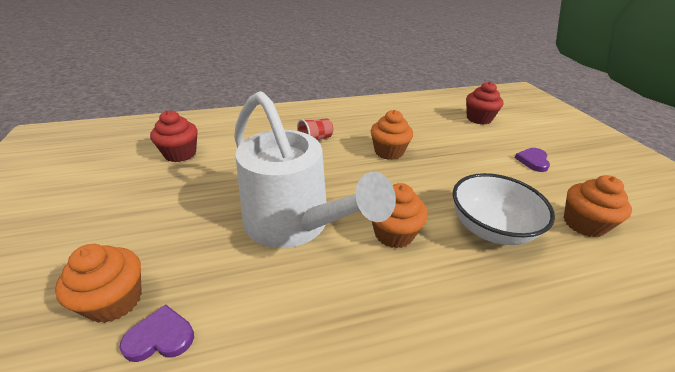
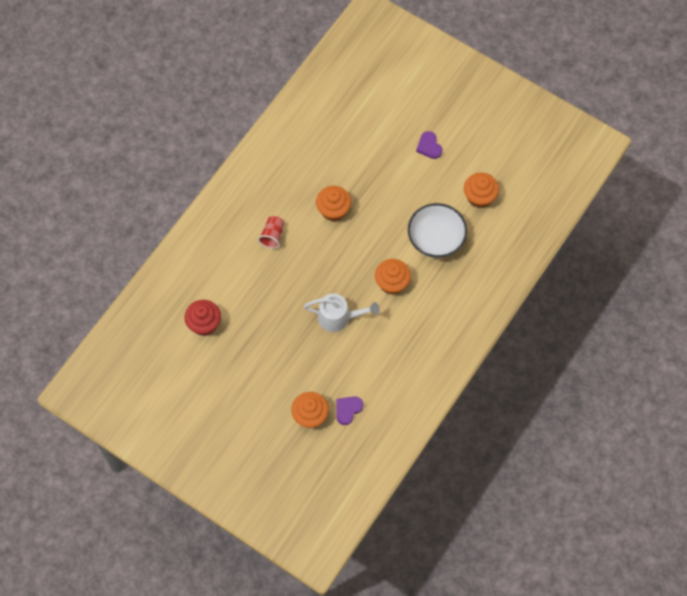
camera: 40 degrees left, 30 degrees up
white watering can [234,91,396,248] -> white watering can [304,293,379,332], size x0.55
red cupcake [466,81,503,125] -> none

